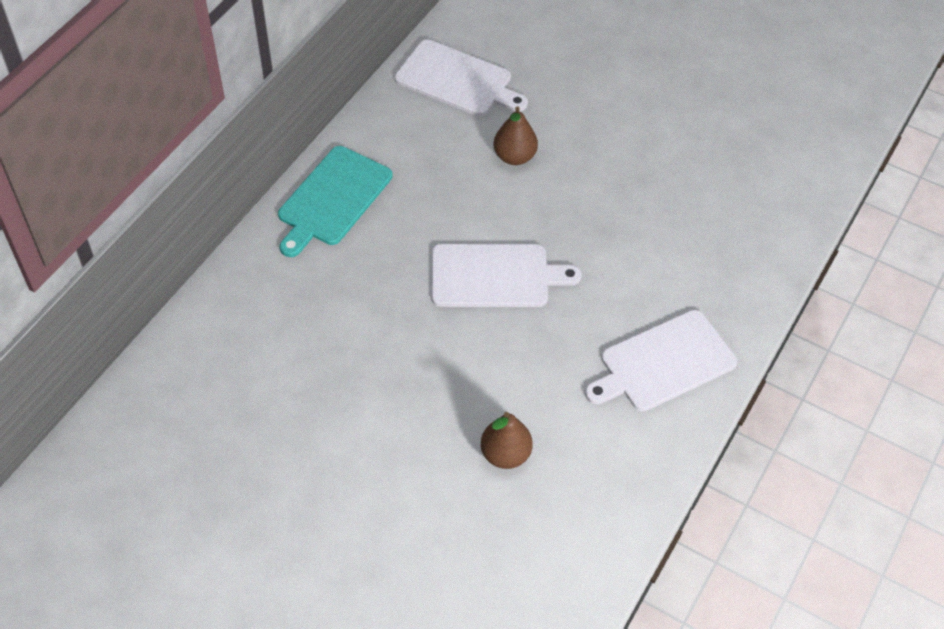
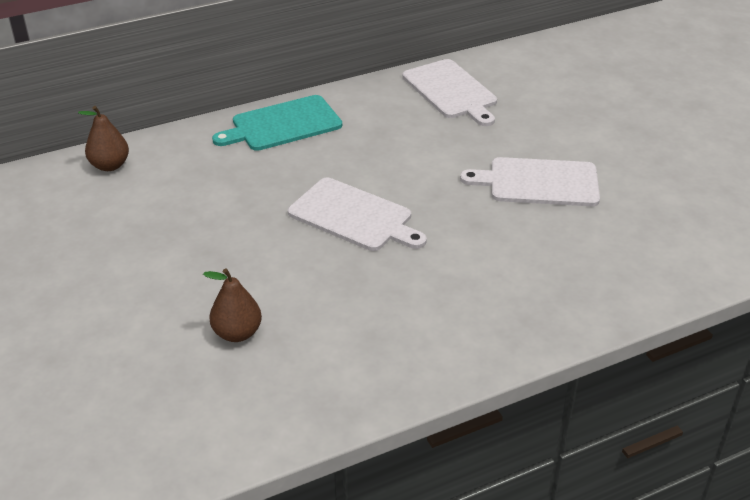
camera: 35 degrees right, 15 degrees down
brown pear [494,107,538,165] -> brown pear moved to [78,106,129,171]
white cutting board [585,310,737,411] -> white cutting board moved to [460,157,600,206]

